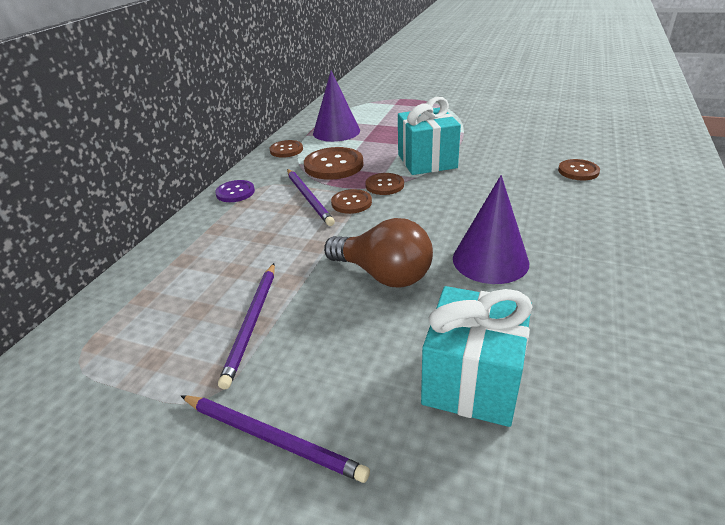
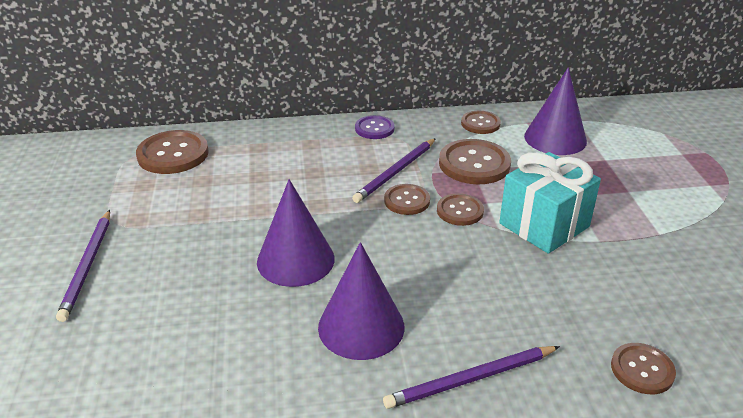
camera: 60 degrees right, 0 degrees up
purple pencil [218,263,275,389] -> purple pencil moved to [383,346,560,409]
brown light bulb [324,218,433,288] -> purple cone [257,179,335,287]
turquoise gift [421,286,533,427] -> none
none -> brown button [136,130,209,174]

